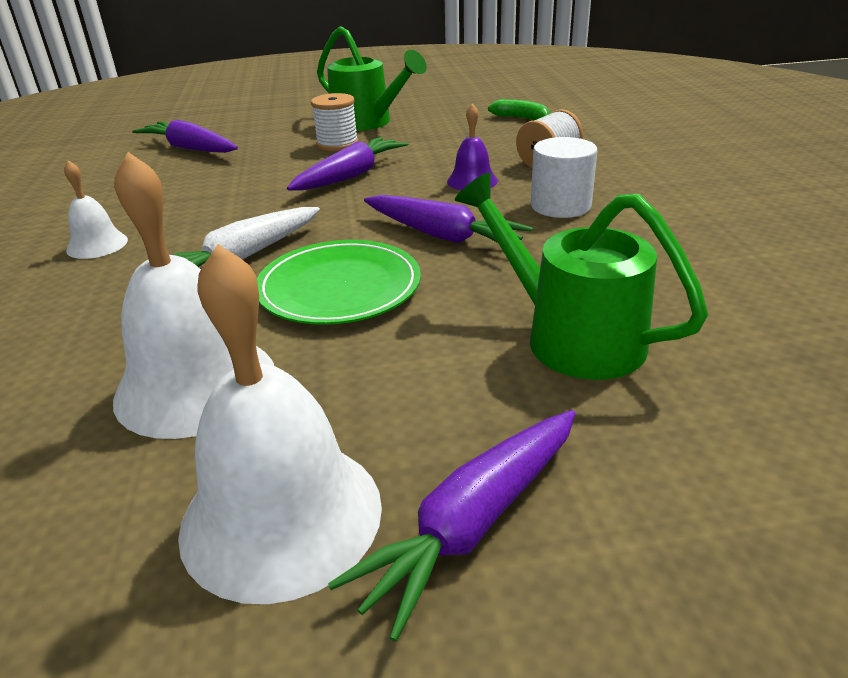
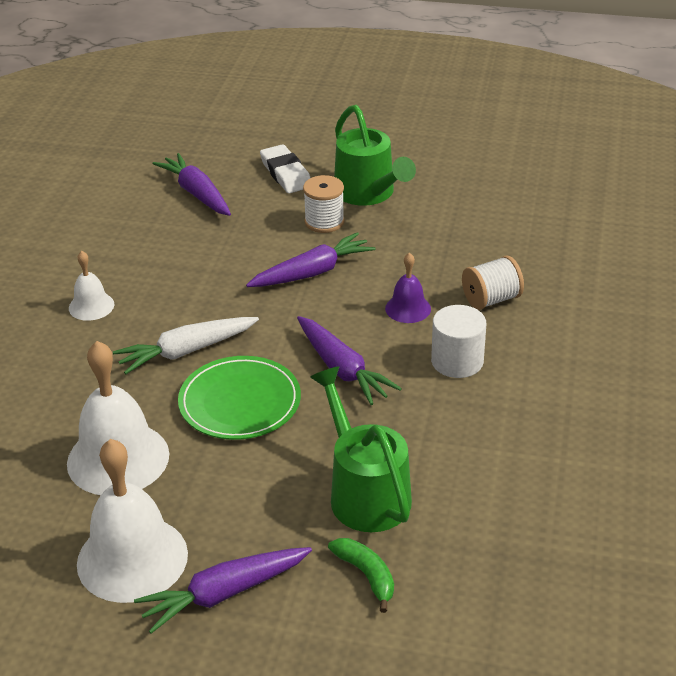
camera: 20 degrees right, 5 degrees up
green banana [488,99,550,120] -> green banana moved to [328,538,394,613]
none -> white eraser [260,144,310,193]

